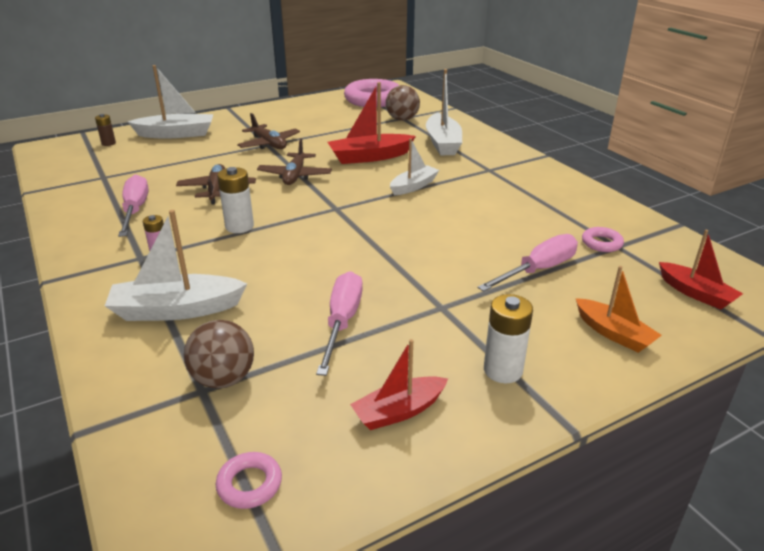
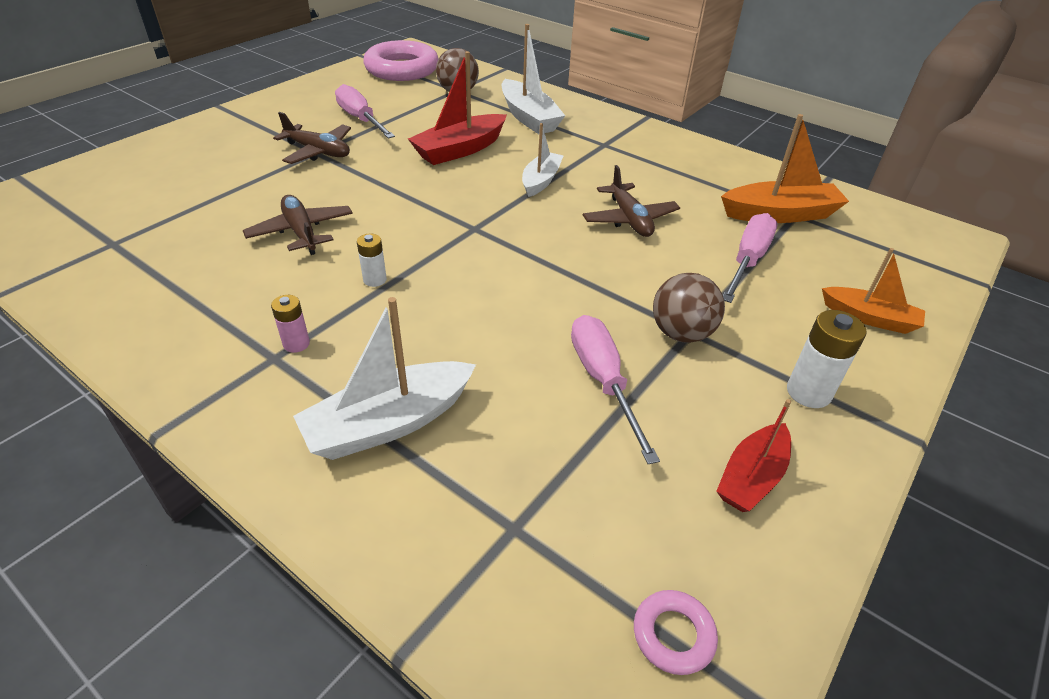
camera: 25 degrees left, 10 degrees up
brown battery [95,114,116,146] -> none
pink screwdriver [118,174,149,237] -> pink screwdriver moved to [335,84,395,138]
white boat [127,65,213,139] -> none
brown ball [184,320,254,389] -> brown ball moved to [653,273,725,343]
white battery [217,167,254,233] -> white battery [357,234,387,287], size x0.61
brown plane [257,138,332,185] -> brown plane moved to [583,165,680,237]
pink ring [582,227,624,252] -> orange boat [721,114,849,223]
red boat [659,230,743,310] -> none

